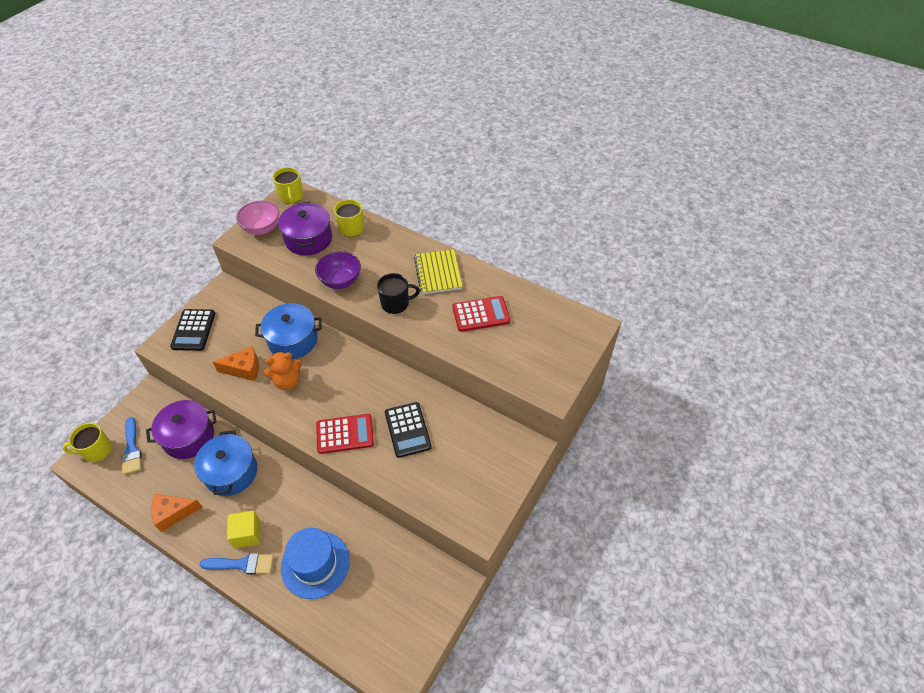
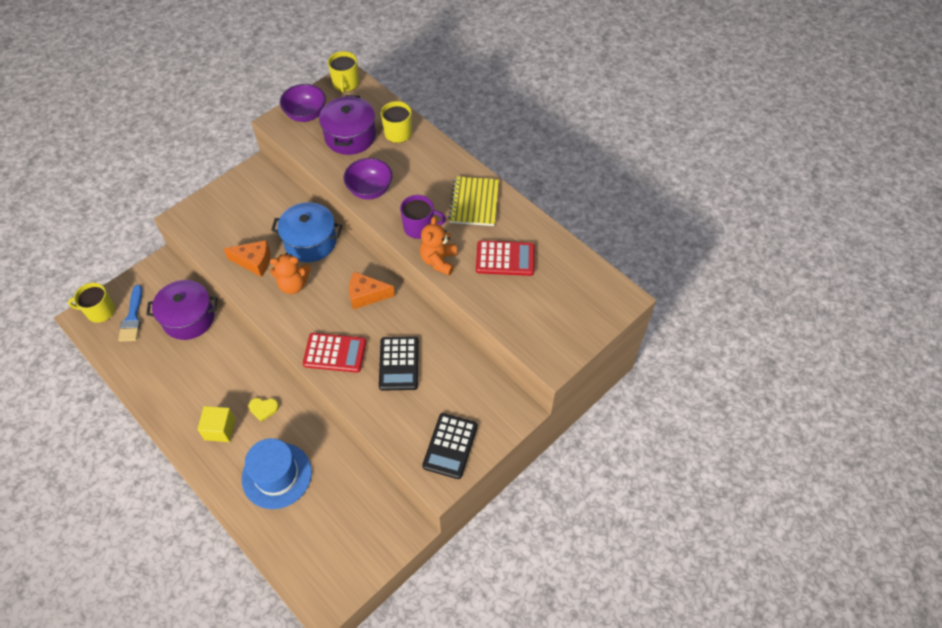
camera: 15 degrees right, 5 degrees up
orange cheese [151,494,203,532] -> orange cheese moved to [349,272,395,310]
black calculator [170,309,215,351] -> black calculator moved to [422,413,478,479]
blue pot [194,430,257,496] -> none
blue brush [200,553,274,574] -> none
pink bowl [236,201,279,235] -> purple bowl [280,84,326,122]
black mug [377,273,420,314] -> purple mug [400,195,446,239]
none -> yellow heart [248,398,279,422]
none -> orange teddy bear [420,216,457,275]

